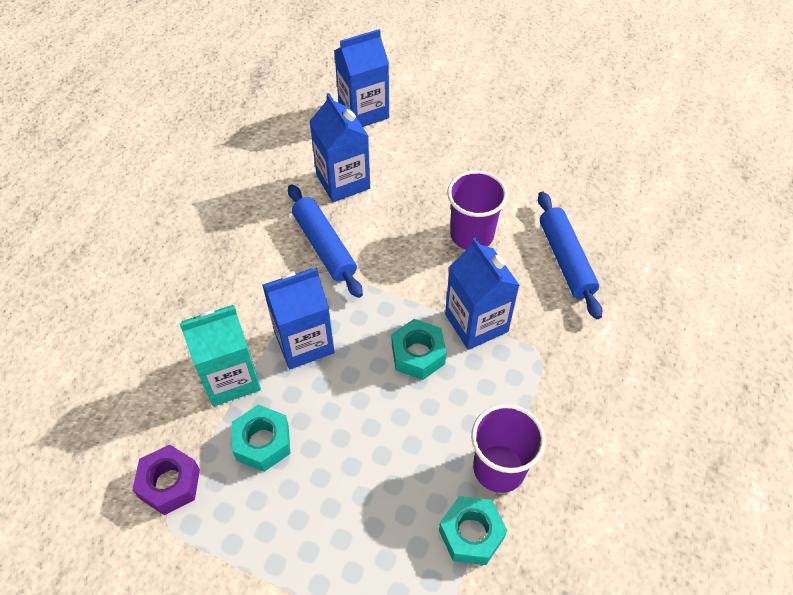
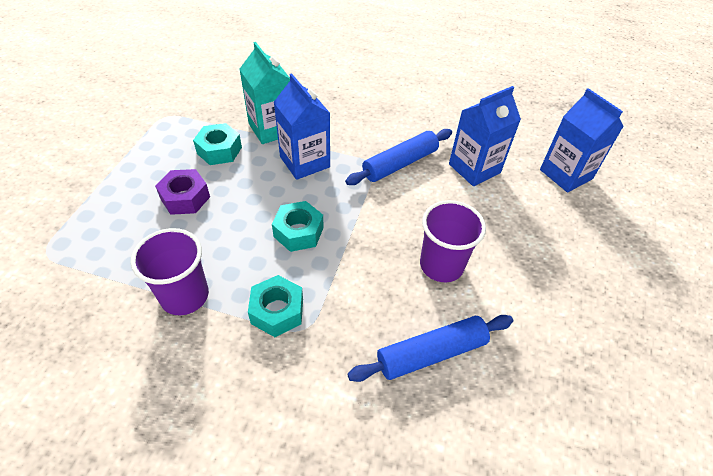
camera: 80 degrees right, 5 degrees down
purple nut [132,445,200,515] -> purple nut moved to [155,169,210,215]
turquoise nut [439,496,507,565] -> turquoise nut moved to [248,275,303,337]
blue carton [445,238,520,350] -> none

